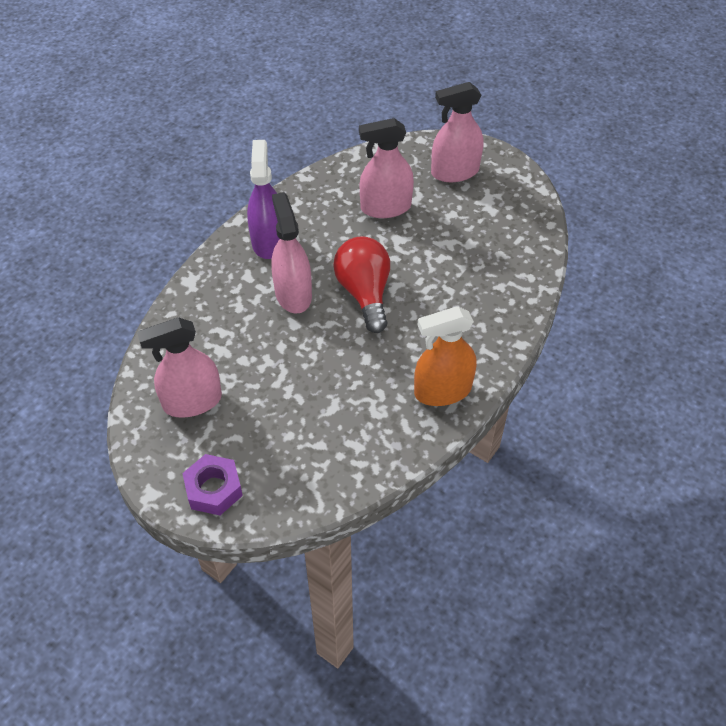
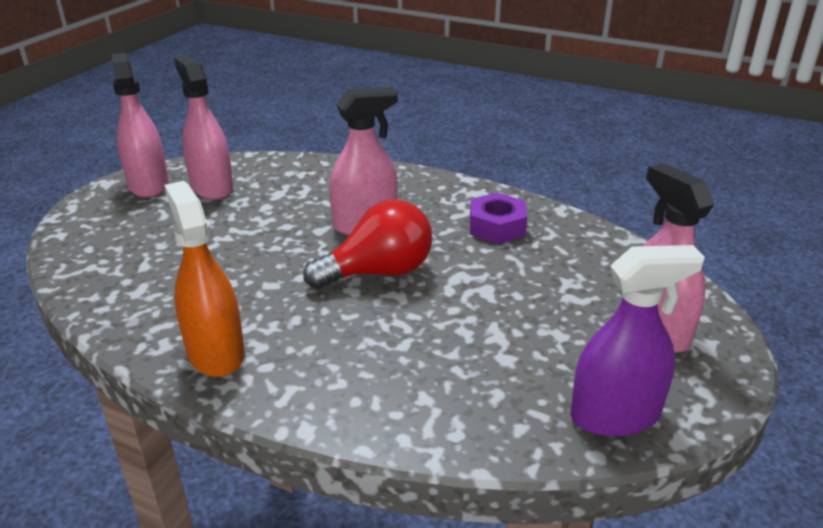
camera: 80 degrees right, 20 degrees down
purple nut [182,454,243,515] -> purple nut moved to [470,193,527,244]
purple spray bottle [247,140,280,259] -> purple spray bottle moved to [570,245,705,437]
pink spray bottle [359,118,414,218] -> pink spray bottle moved to [112,53,169,198]

